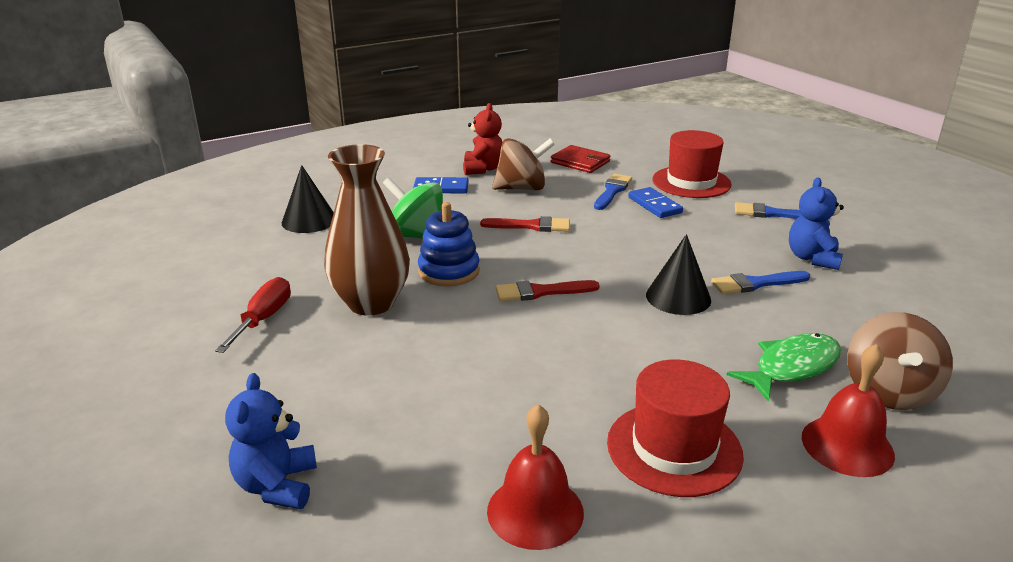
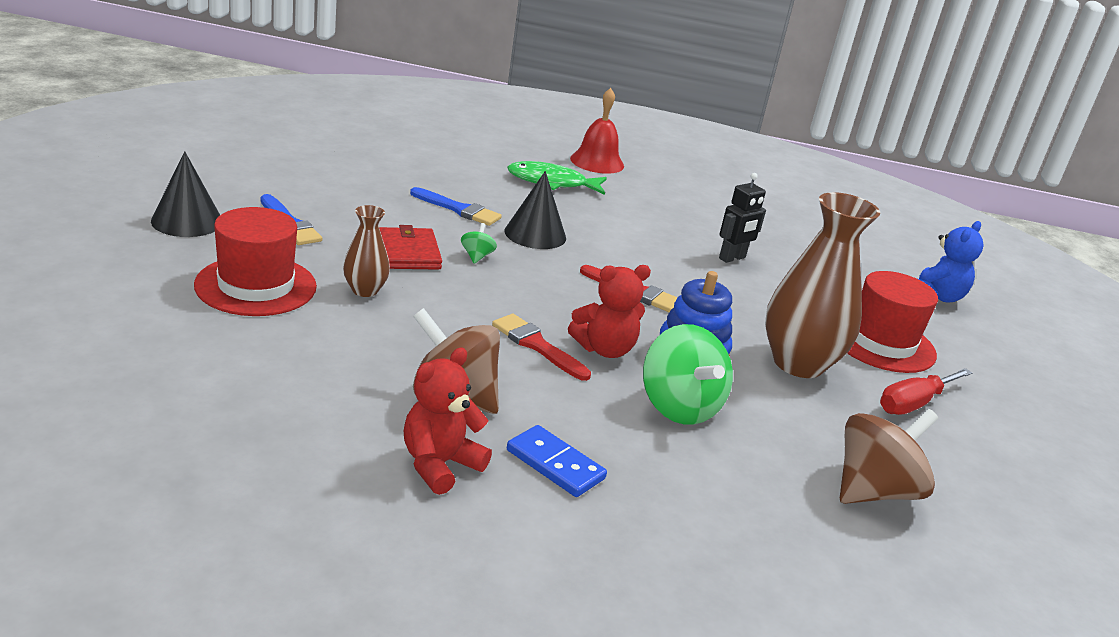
camera: 145 degrees left, 0 degrees up
black cone [282,165,334,233] -> black cone moved to [151,151,220,237]
red bell [487,404,584,550] -> none
red wallet [551,145,610,173] -> red wallet moved to [379,225,442,270]
blue brush [594,174,632,210] -> none
red hat [607,360,744,497] -> red hat moved to [847,271,938,373]
blue domino [628,187,683,218] -> brown vase [343,205,390,297]
blue teddy bear [789,177,844,270] -> none
brown spinning top [847,312,953,410] -> brown spinning top moved to [840,409,938,504]
none -> green spinning top [461,223,497,263]
none -> red teddy bear [568,265,651,358]
none -> black robot [719,173,766,263]

